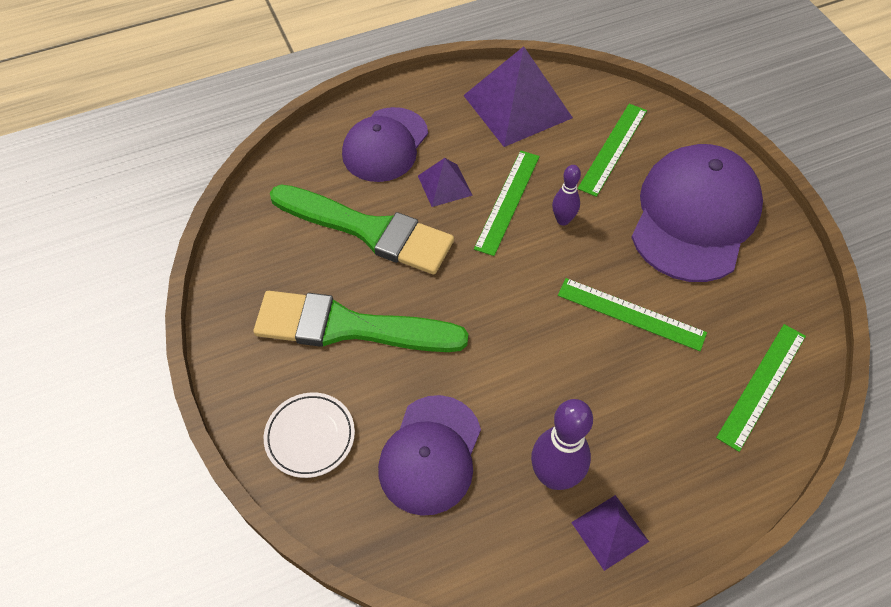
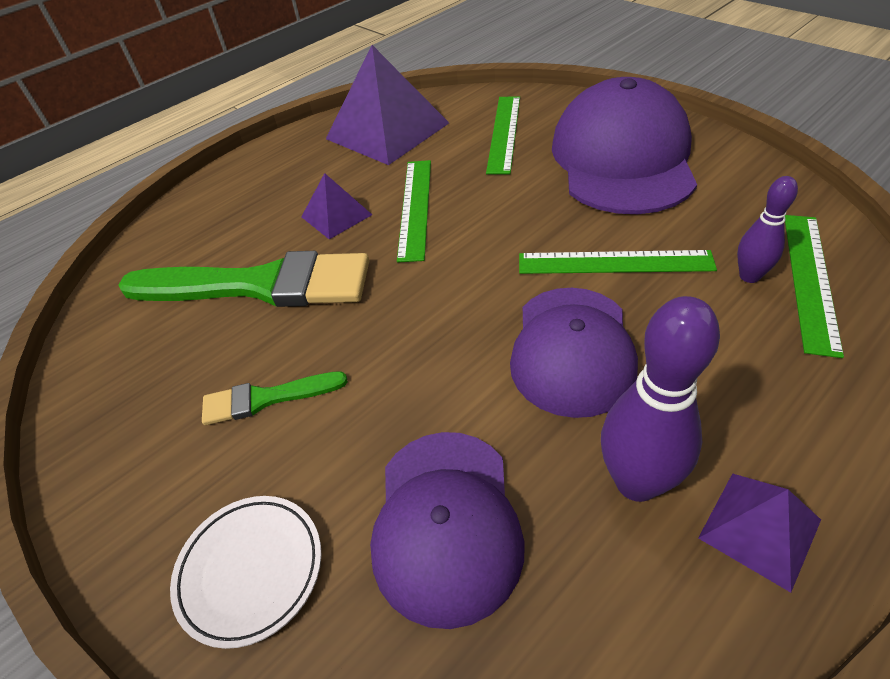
camera: 15 degrees left, 10 degrees down
green brush [253,291,468,352] -> green brush [202,371,348,425], size x0.48
purple cap [342,107,428,182] -> purple cap moved to [510,288,638,418]
purple bowling pin [552,165,581,225] -> purple bowling pin moved to [737,176,798,283]

